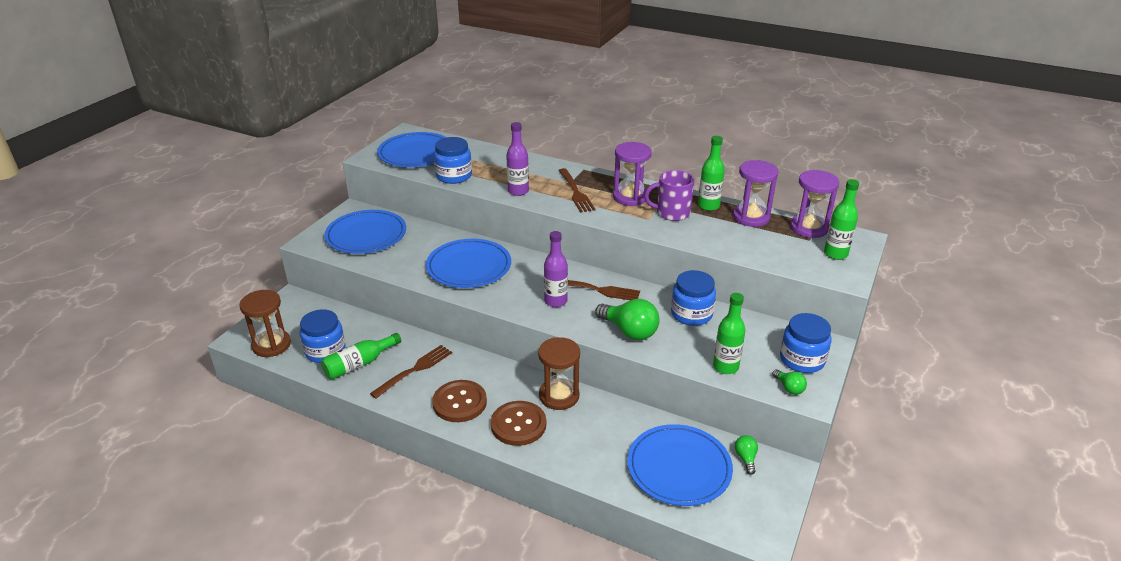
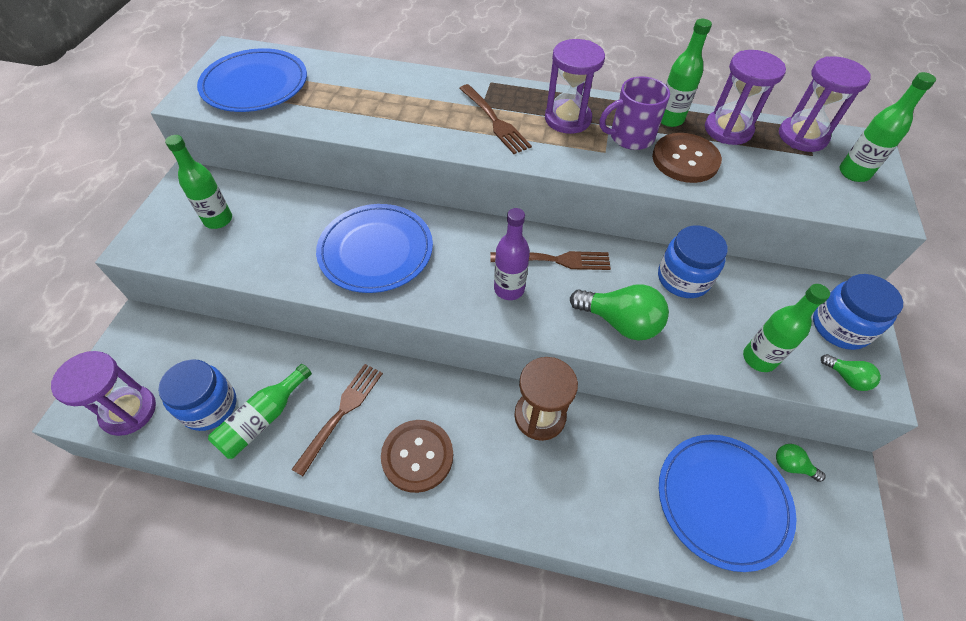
camera: 15 degrees left, 20 degrees up
brown hourglass [239,290,291,357] -> purple hourglass [51,351,156,436]
blue plate [324,210,406,254] -> green bottle [165,135,232,229]
blue jar [434,137,472,184] -> none
brown button [491,401,546,446] -> brown button moved to [652,133,722,183]
purple bottle [506,122,529,196] -> none
green light bulb [735,435,758,475] -> green light bulb turned 45 degrees counterclockwise [776,444,826,482]

